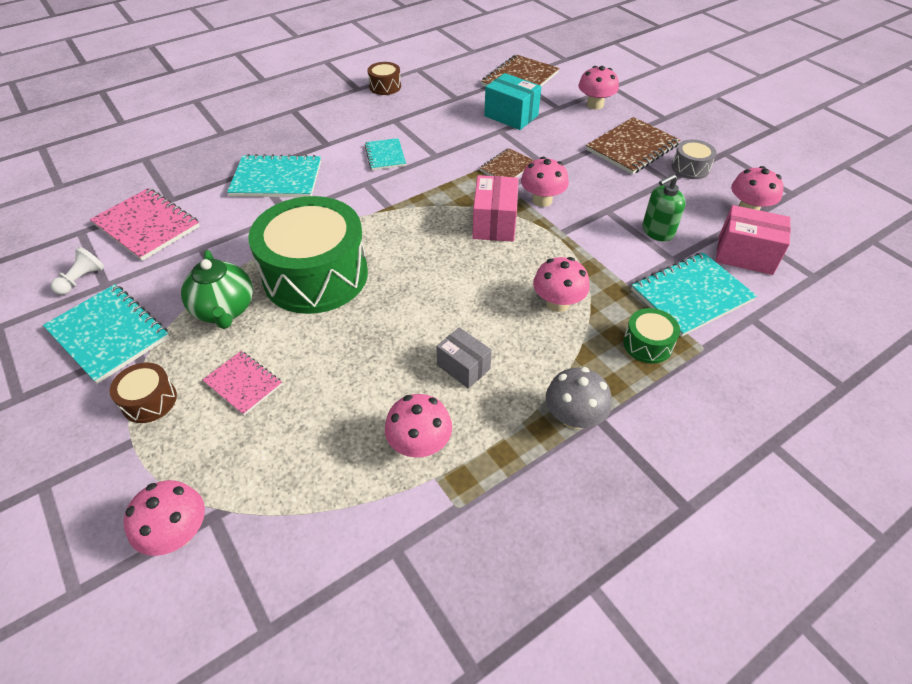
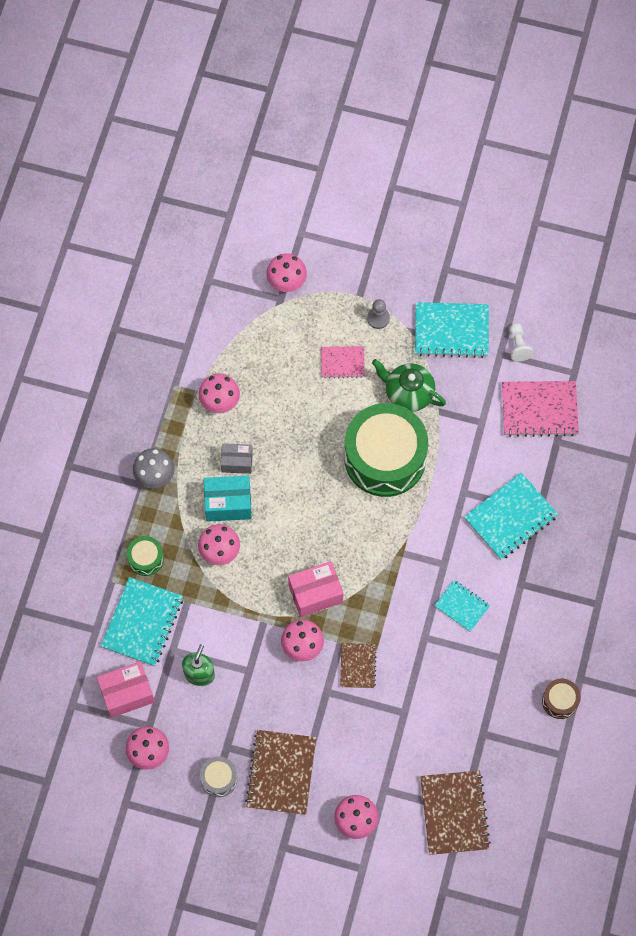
camera: 140 degrees right, 20 degrees up
brown drum [110,362,177,423] -> grey pawn [367,299,390,329]
pink box [473,175,519,242] -> pink box turned 75 degrees counterclockwise [288,561,344,617]
turquoise box [484,73,541,130] -> turquoise box moved to [204,476,252,522]

